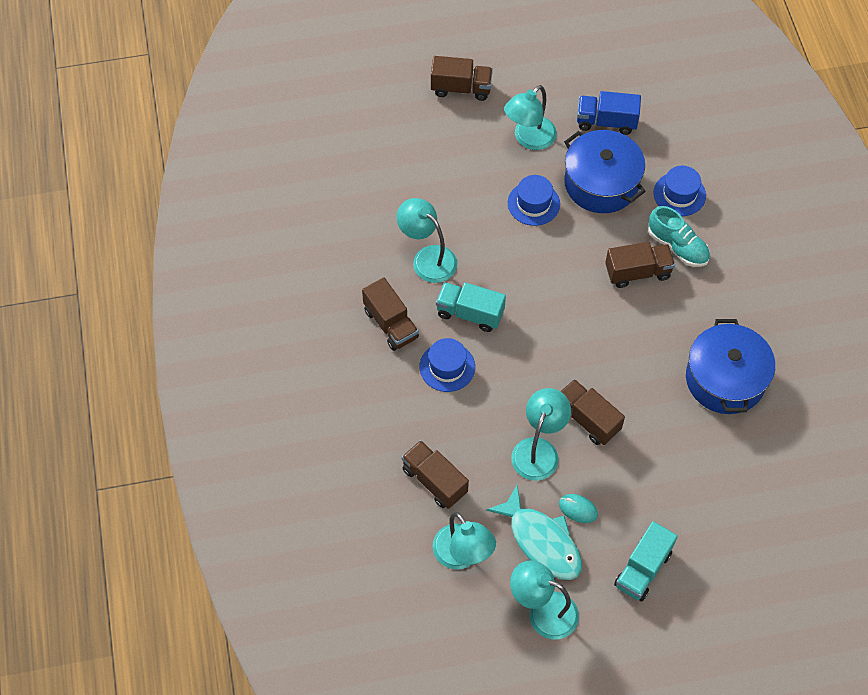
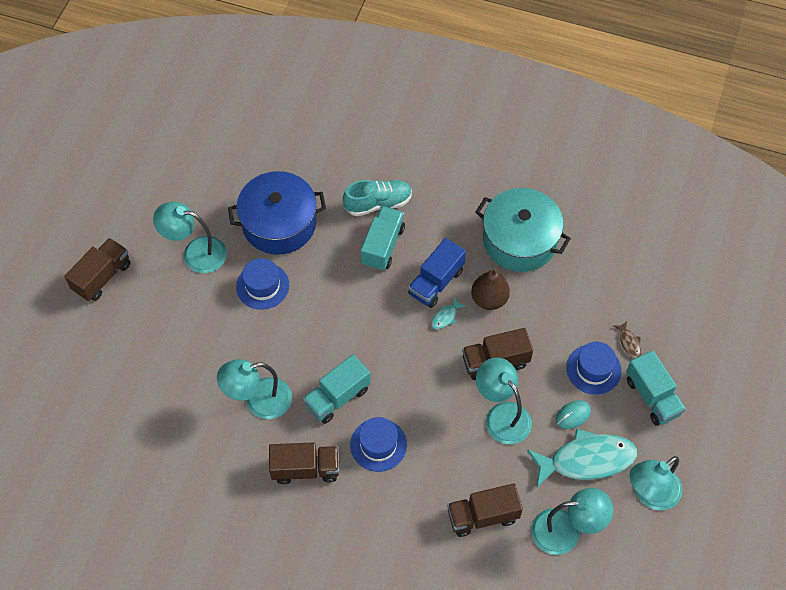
camera: 60 degrees left, 0 degrees up
turquoise lamp [504,85,557,150] -> turquoise lamp turned 120 degrees clockwise [153,202,227,273]
blue truck [577,91,641,135] -> blue truck moved to [408,238,466,308]
brown truck [605,242,675,288] -> turquoise truck [361,206,405,271]
blue hat [654,166,706,216] -> blue hat moved to [566,342,622,395]
blue pot [686,319,775,414] -> turquoise pot [476,188,571,272]
none -> turquoise fish [431,297,466,329]
none -> brown pear [471,269,510,310]
none -> brown fish [614,321,641,359]

